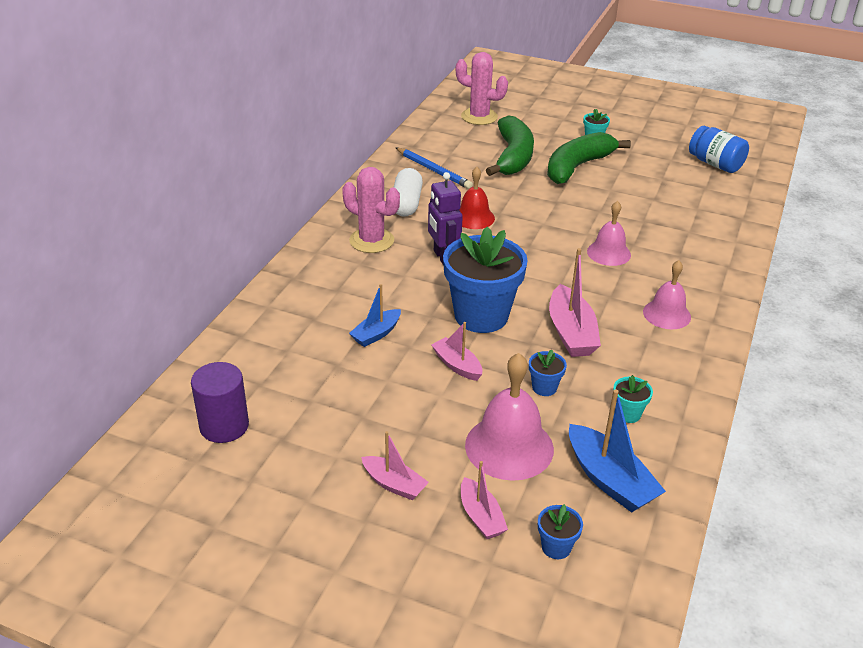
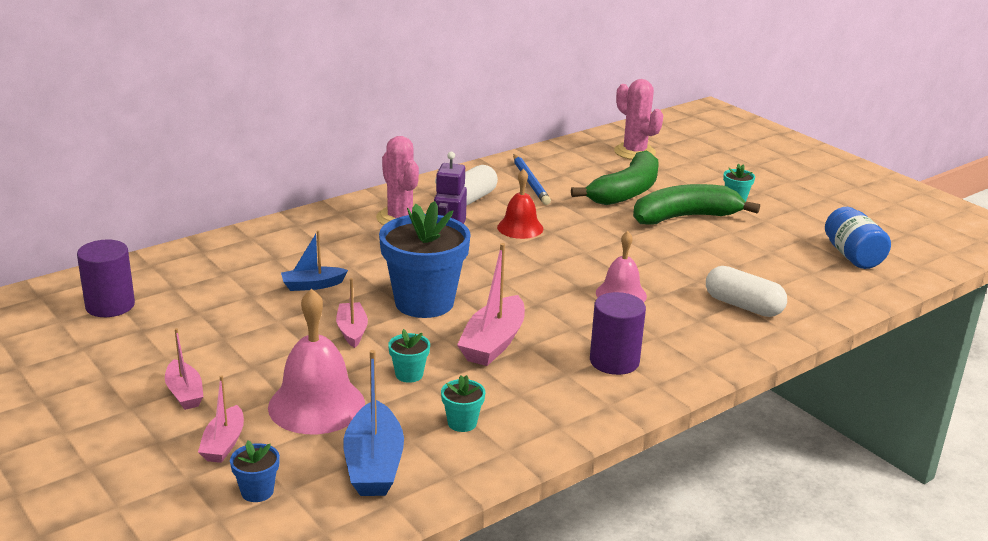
camera: 30 degrees right, 10 degrees down
blue flower pot [529,349,567,396] -> turquoise flower pot [388,329,430,383]
pink bell [643,260,691,329] -> purple cylinder [590,292,646,375]
none -> white capsule [706,266,787,317]

